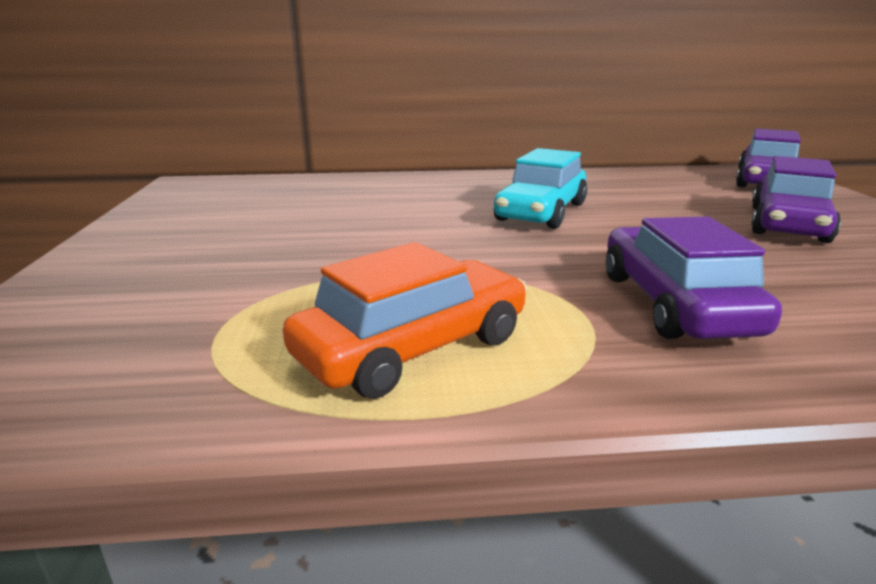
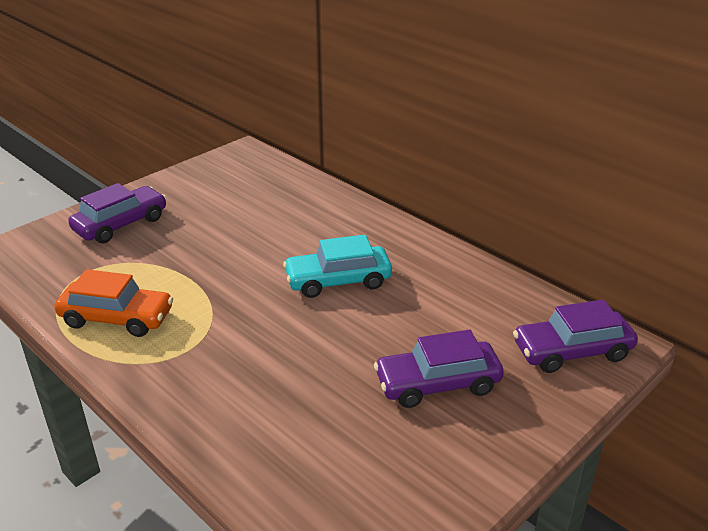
camera: 50 degrees right, 10 degrees up
purple car [605,216,782,339] -> purple car moved to [68,183,166,243]

